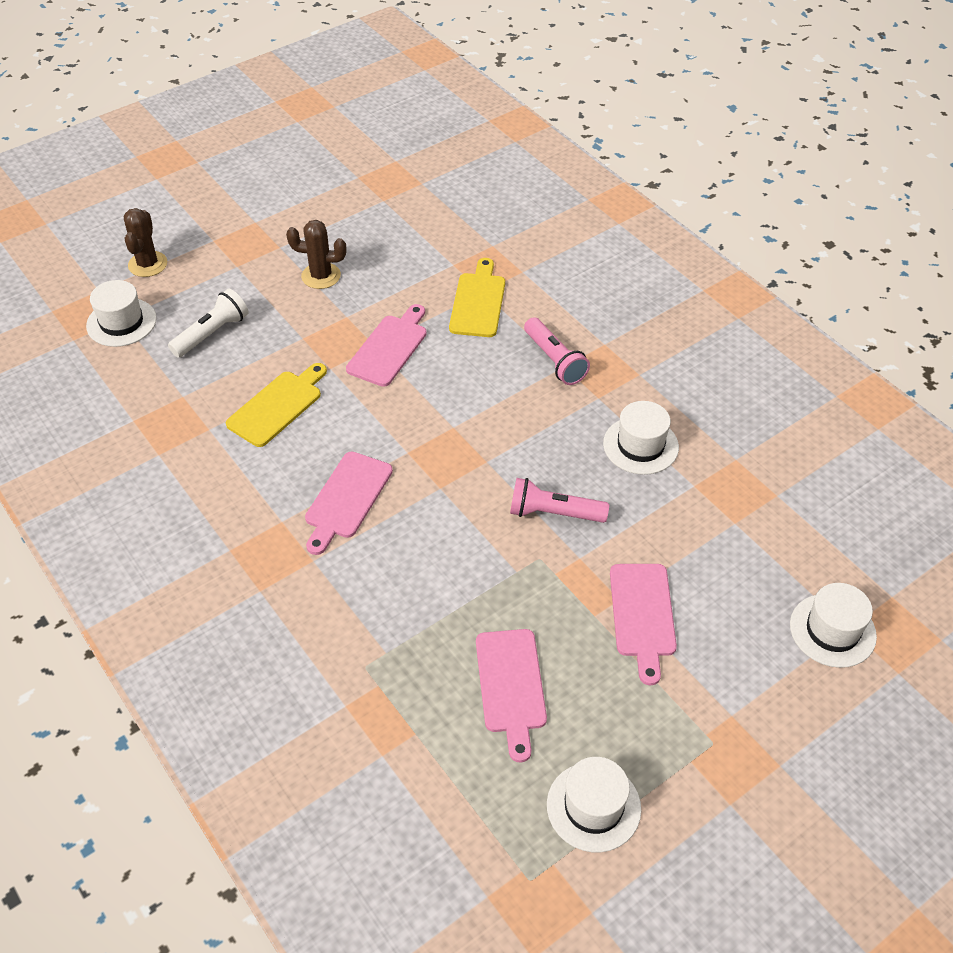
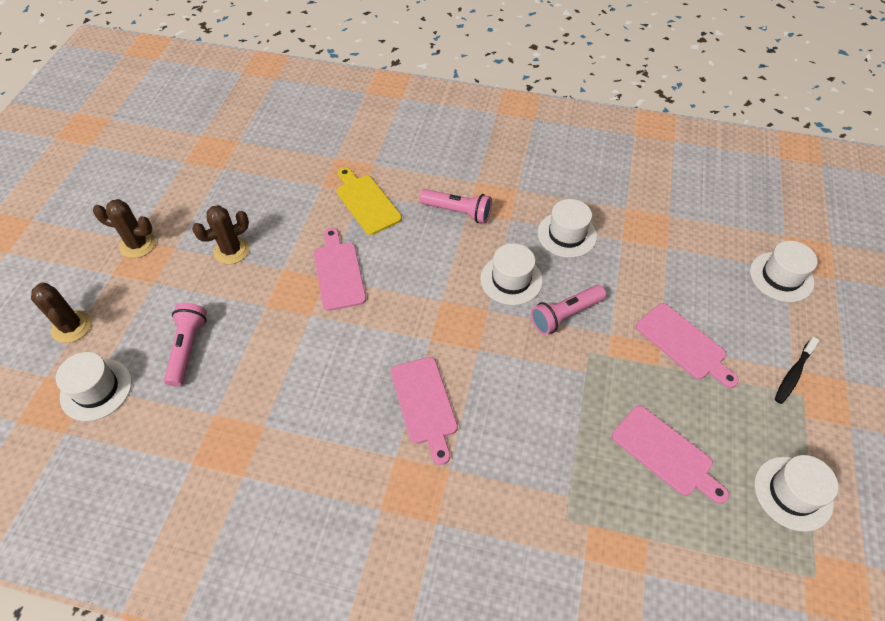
camera: 40 degrees left, 5 degrees up
white flashlight [168,289,248,358] -> pink flashlight [164,303,207,387]
yellow cutting board [226,363,327,447] -> none
none -> brown cactus [93,199,156,258]
none -> white hat [480,243,543,305]
none -> black toothbrush [775,336,820,404]

